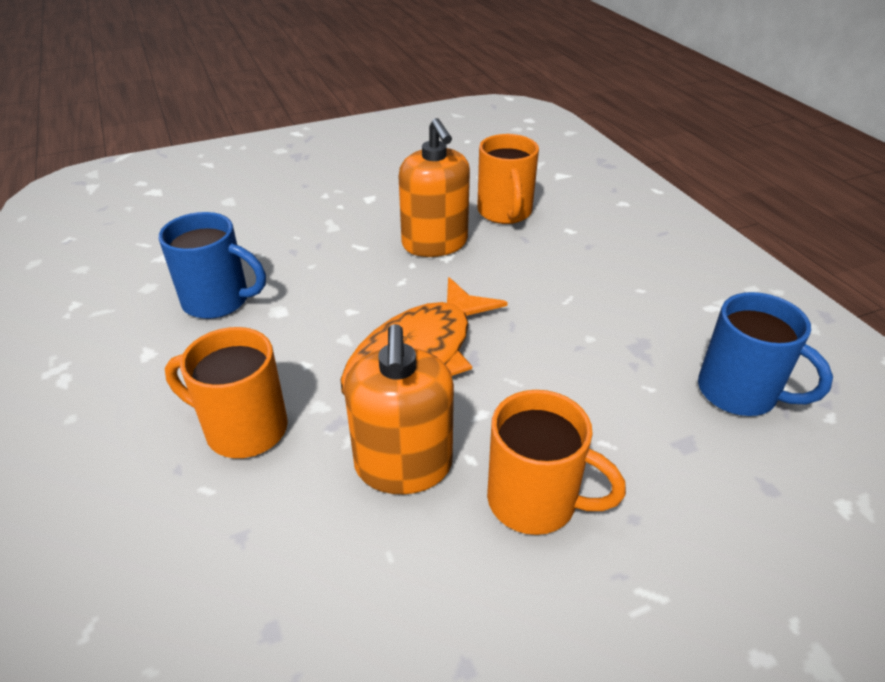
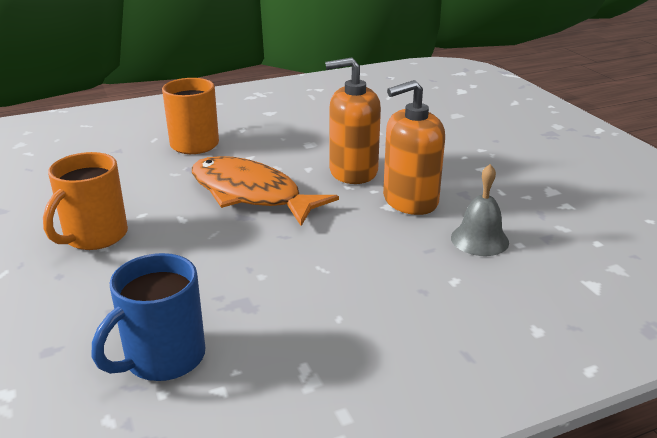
camera: 90 degrees right, 10 degrees down
blue mug [159,212,266,319] -> none
orange soap dispenser [344,324,454,494] -> orange soap dispenser moved to [325,57,381,184]
orange mug [477,134,539,224] -> grey bell [451,164,509,256]

